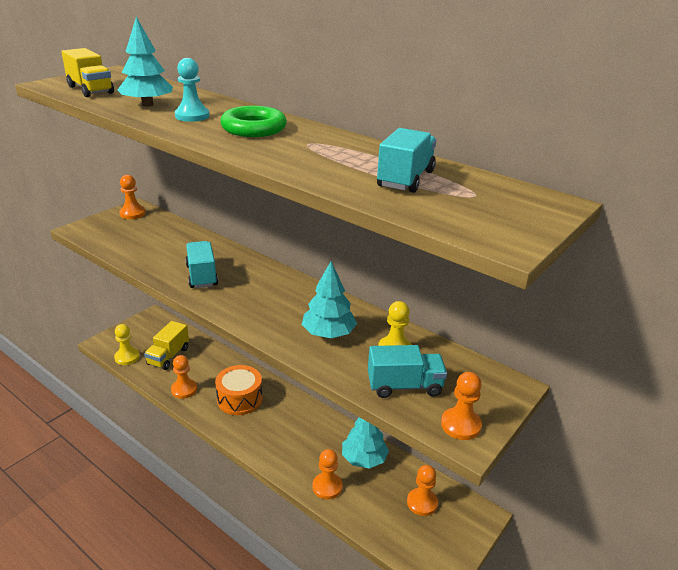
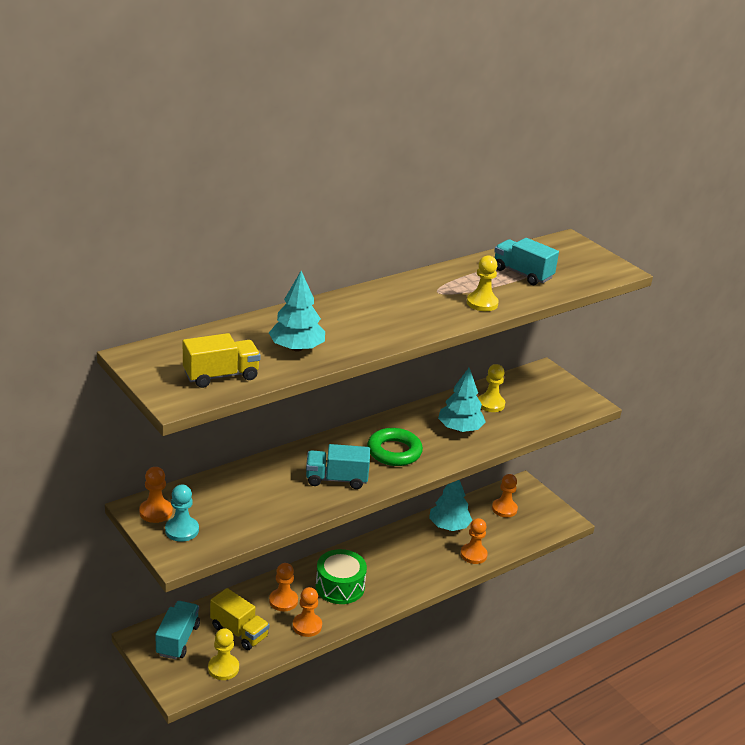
camera: 75 degrees left, 0 degrees up
turquoise pawn [175,58,210,122] -> turquoise pawn moved to [165,485,199,542]
orange drum [215,365,262,415] -> green drum [316,549,367,604]
green ring [220,106,287,137] -> green ring moved to [367,428,423,466]
turquoise truck [368,345,447,398] -> turquoise truck moved to [155,601,200,660]
orange pawn [441,372,482,440] -> orange pawn moved to [269,563,298,611]
none -> yellow pawn [467,255,499,311]

